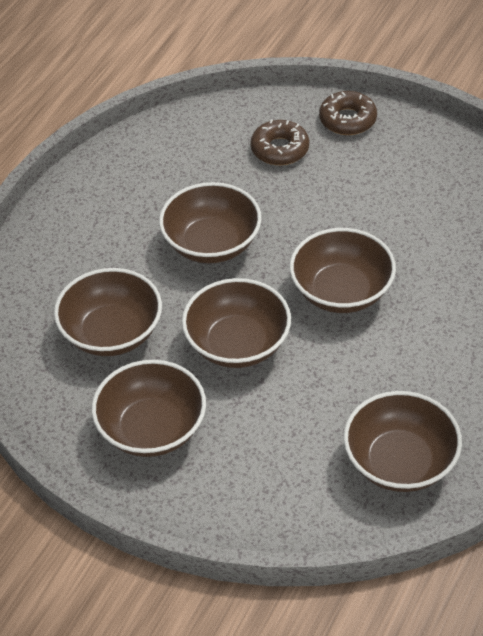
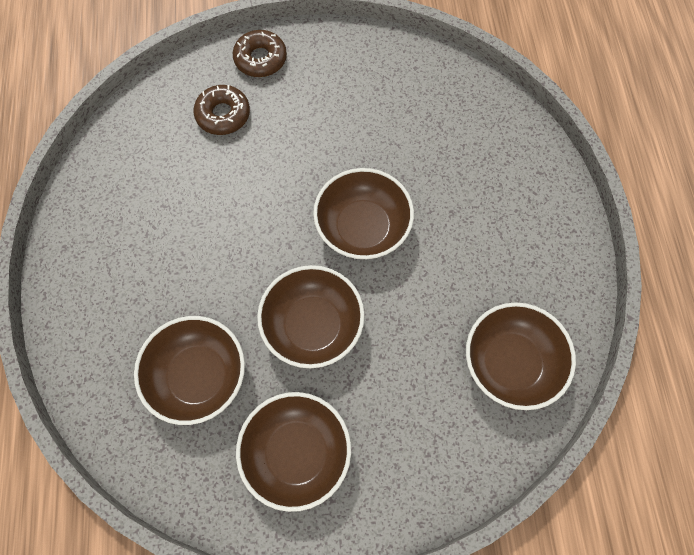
camera: 35 degrees left, 20 degrees up
brown bowl [159,182,261,263] -> none

